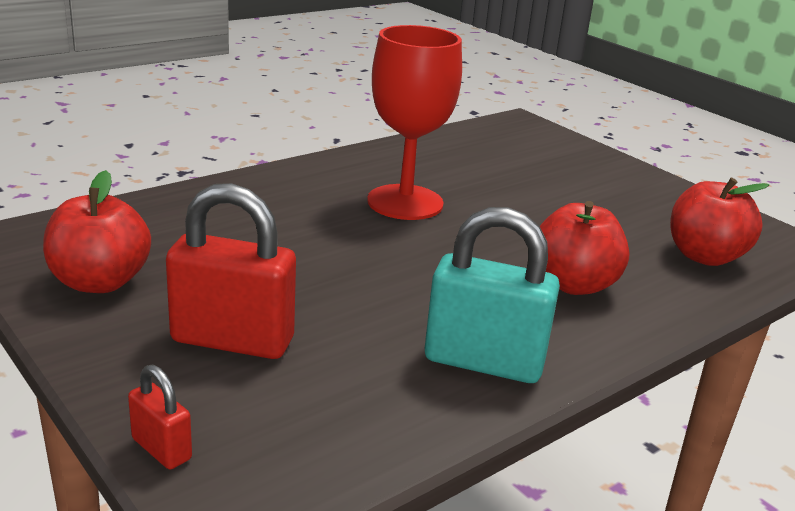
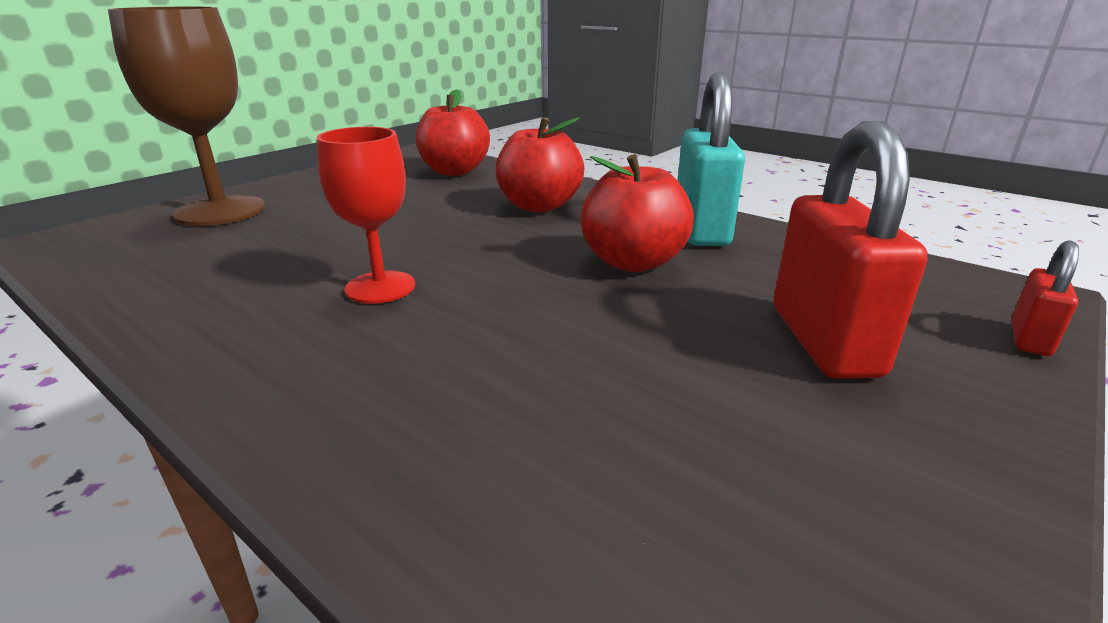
camera: 100 degrees left, 0 degrees up
red apple [43,170,151,293] -> red apple moved to [580,154,694,272]
red goblet [367,25,462,220] -> red goblet [317,127,415,304], size x0.62
none -> brown goblet [108,7,265,226]

